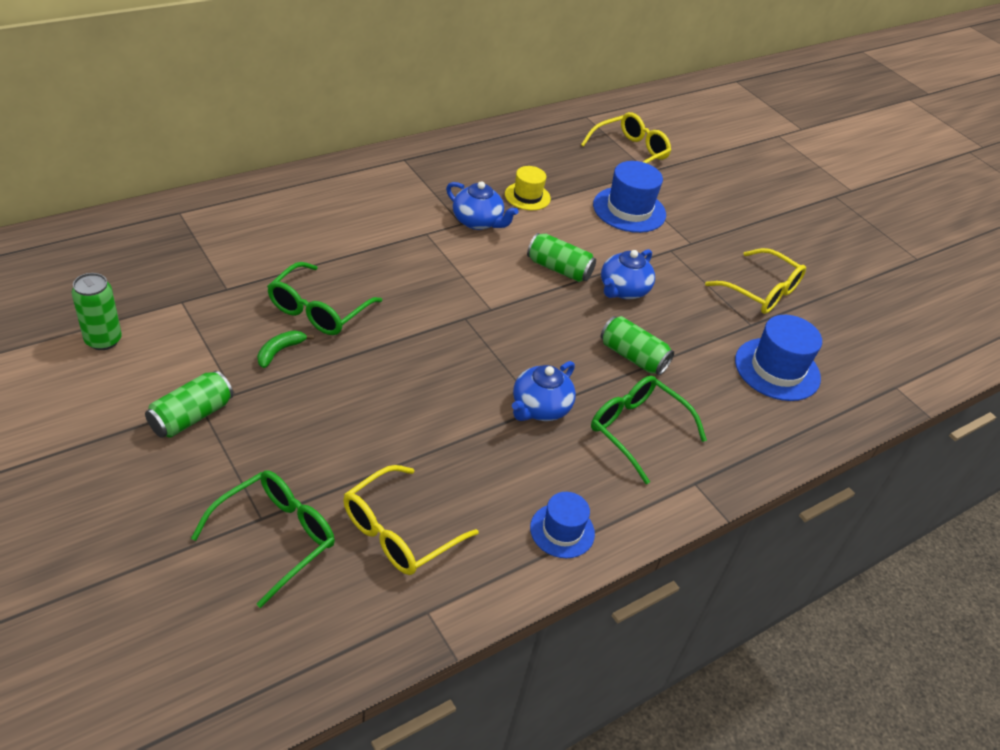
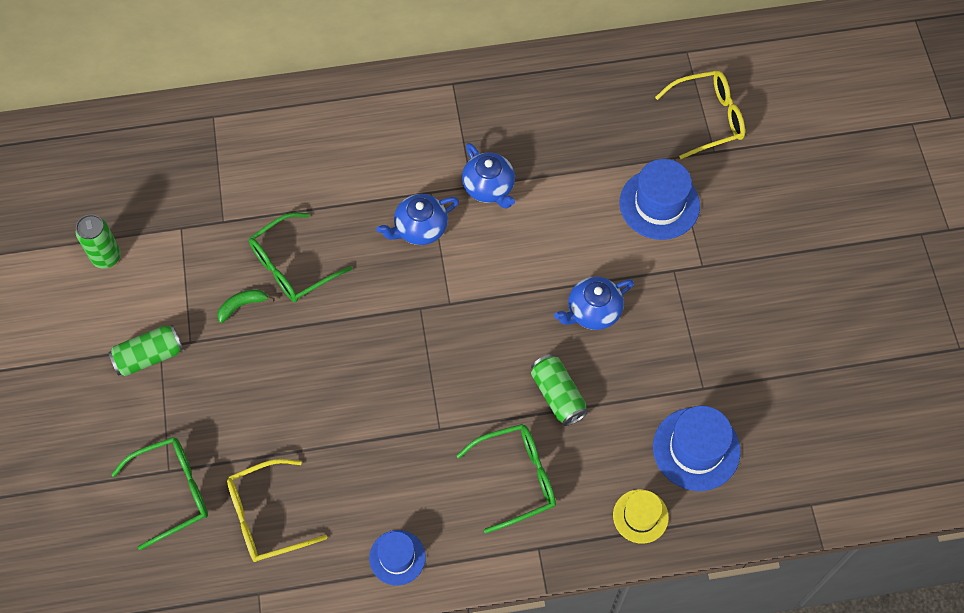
camera: 30 degrees right, 20 degrees up
yellow hat [505,166,551,210] -> yellow hat moved to [613,489,669,544]
blue teapot [512,361,576,421] -> blue teapot moved to [377,194,459,245]
green can [527,233,596,282] -> none
green glasses [591,376,707,484] -> green glasses turned 90 degrees clockwise [457,424,556,533]
yellow glasses [705,248,806,314] -> none

